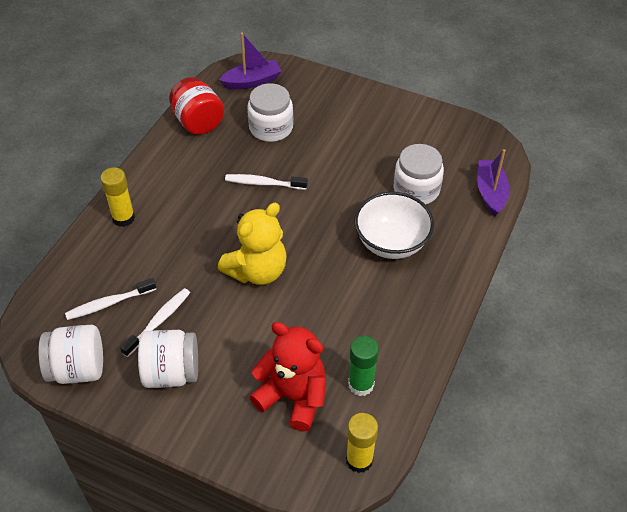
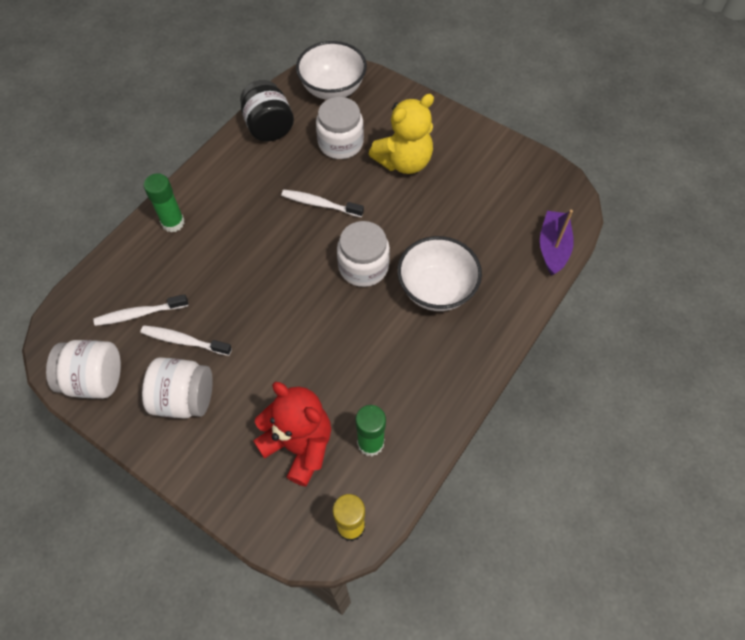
camera: 10 degrees right, 10 degrees up
yellow glue stick [100,167,135,227] -> green glue stick [144,174,185,232]
white toothbrush [120,288,190,357] -> white toothbrush turned 120 degrees counterclockwise [140,325,232,356]
red jar [169,77,224,135] -> black jar [240,80,294,141]
yellow teddy bear [218,203,287,285] -> yellow teddy bear moved to [369,94,434,174]
purple boat [219,33,282,89] -> white bowl [296,41,367,100]
white jar [394,144,444,204] -> white jar moved to [337,221,390,287]

